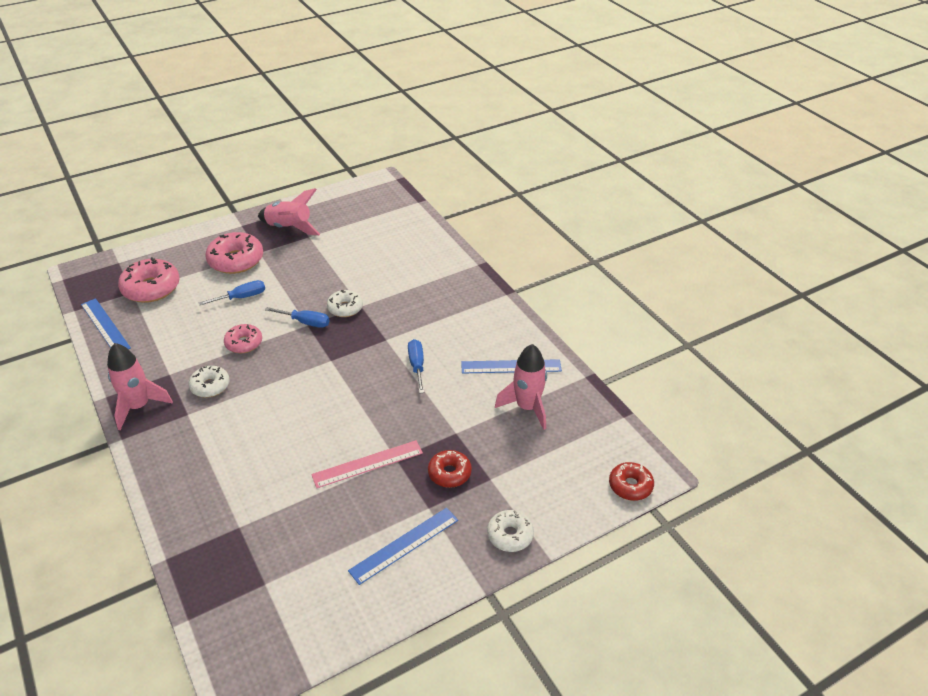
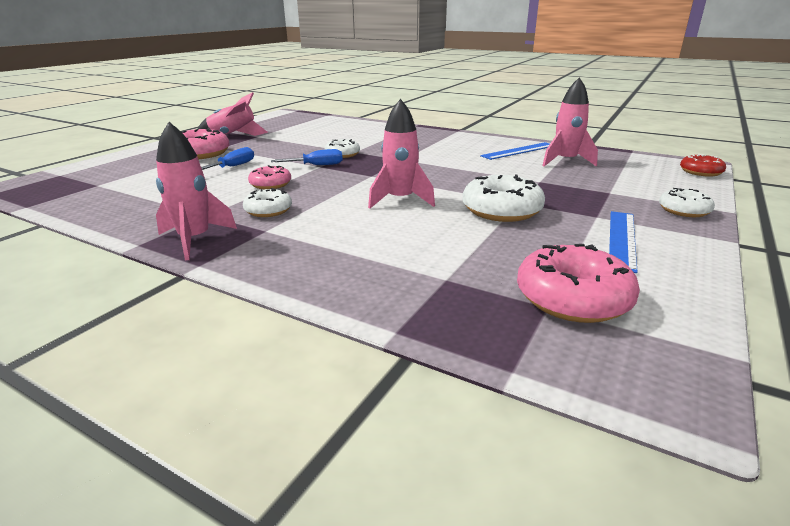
camera: 30 degrees left, 15 degrees down
blue ruler [81,298,131,349] -> none
pink donut [118,257,180,303] -> pink donut moved to [517,244,640,323]
pink ruler [311,440,423,488] -> white donut [462,174,545,222]
blue screwdriver [408,339,424,393] -> none
red donut [428,450,472,488] -> none
none -> pink rocket [368,99,435,209]

